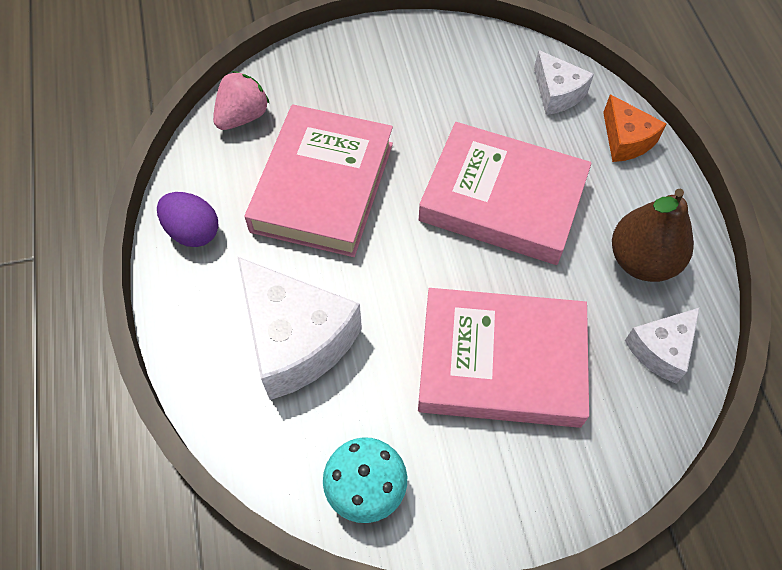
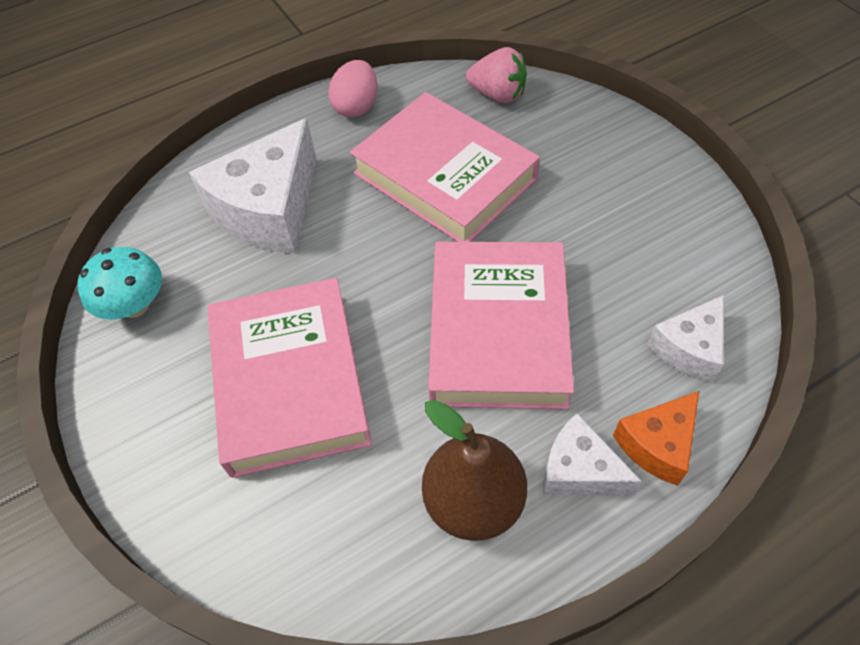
camera: 75 degrees right, 5 degrees down
purple egg [157,192,219,247] -> pink egg [328,60,377,117]
pink book [245,104,393,257] -> pink book turned 45 degrees clockwise [350,92,540,242]
white cheese [625,307,700,383] -> white cheese moved to [543,413,642,496]

